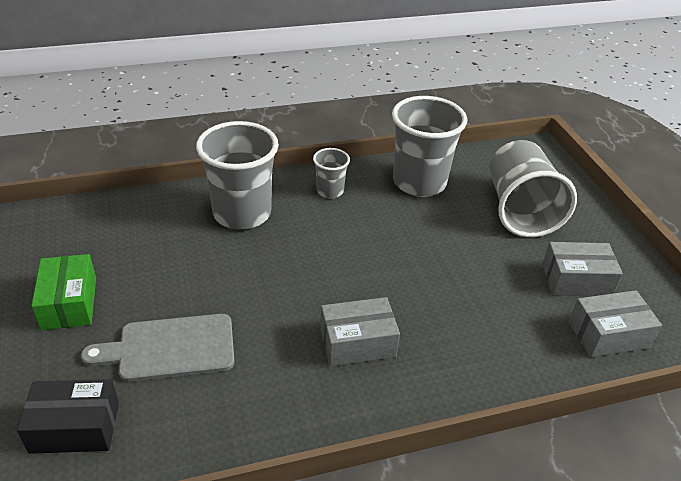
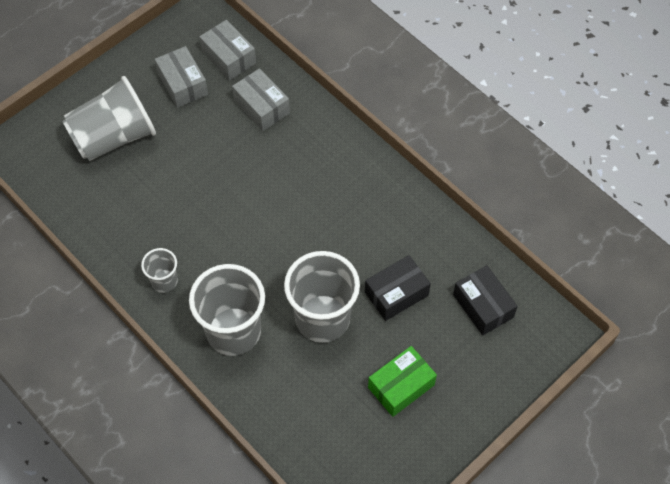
camera: 115 degrees left, 20 degrees up
grey cutting board [81,314,234,382] -> black box [365,255,431,321]
grey box [320,297,400,366] -> grey box moved to [232,68,290,131]
grey cup [392,96,467,197] -> grey cup moved to [284,251,360,343]

